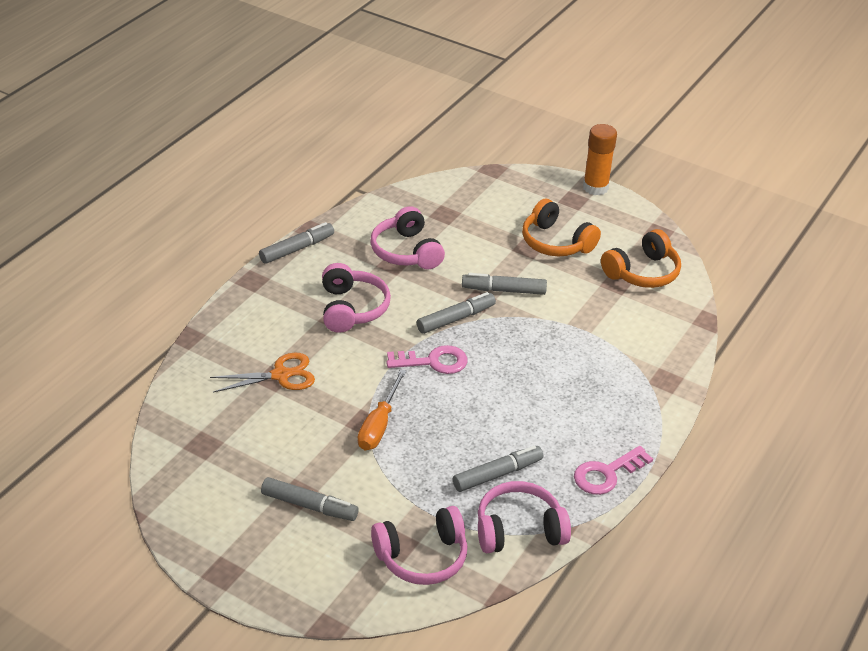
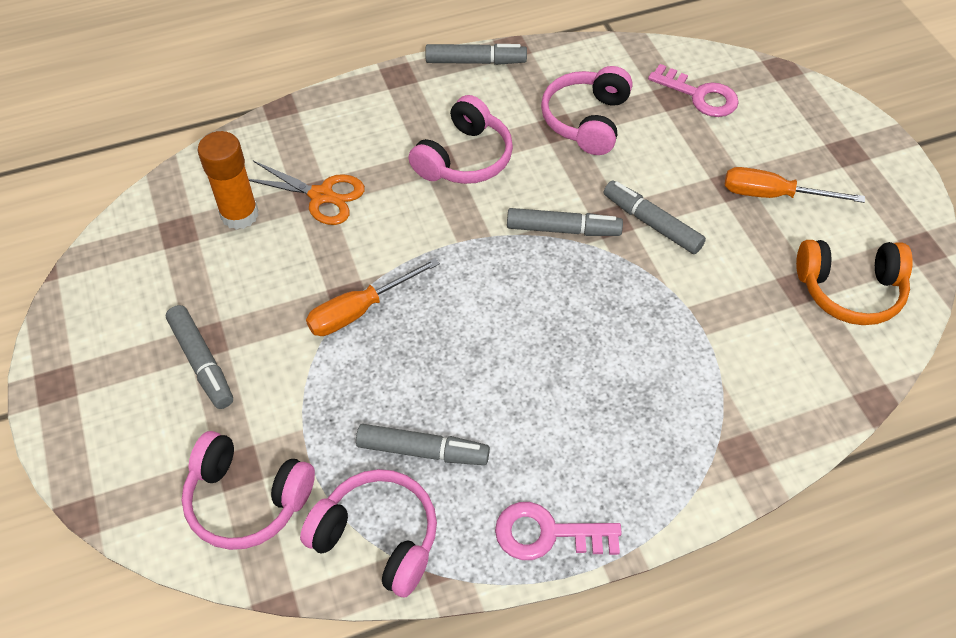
camera: 40 degrees right, 15 degrees up
pink key [386,345,468,374] -> pink key moved to [648,64,739,117]
orange headphones [522,199,601,256] -> orange screwdriver [725,167,865,203]
orange glue stick [583,124,617,196] -> orange glue stick moved to [198,131,259,230]

